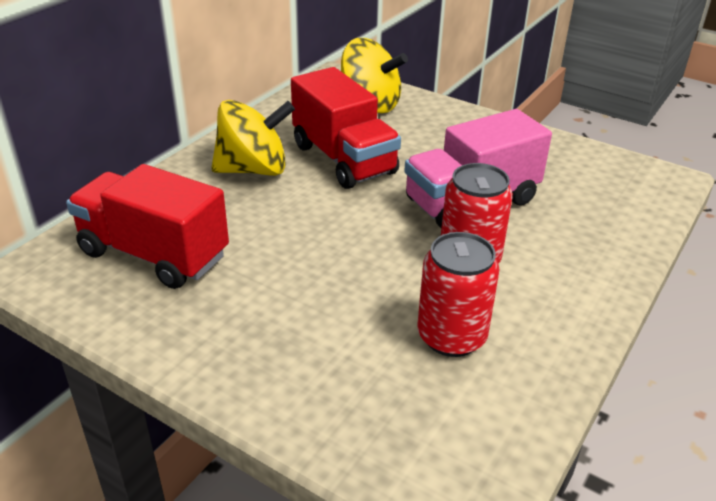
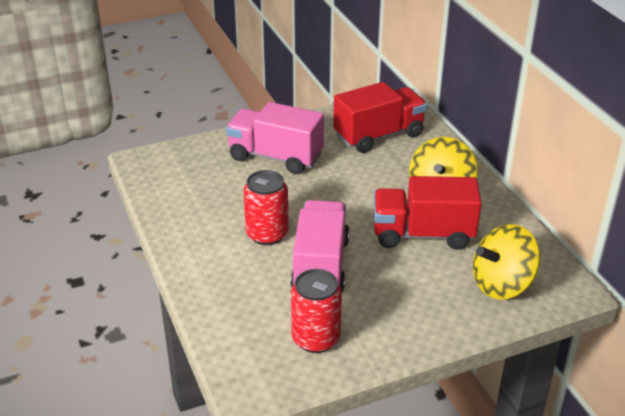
camera: 125 degrees right, 0 degrees up
red can [417,232,500,357] -> red can moved to [291,269,342,353]
none -> pink truck [226,102,324,174]

